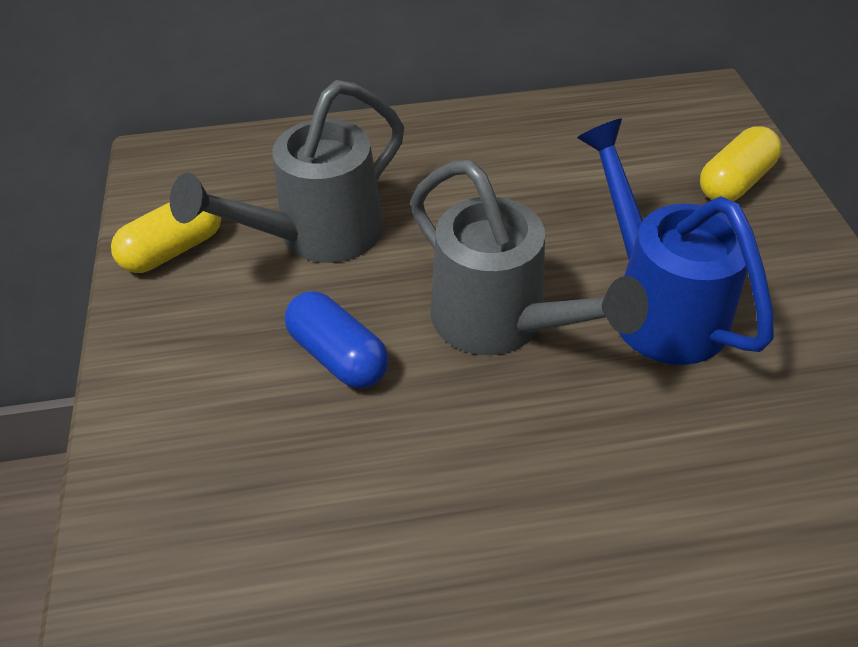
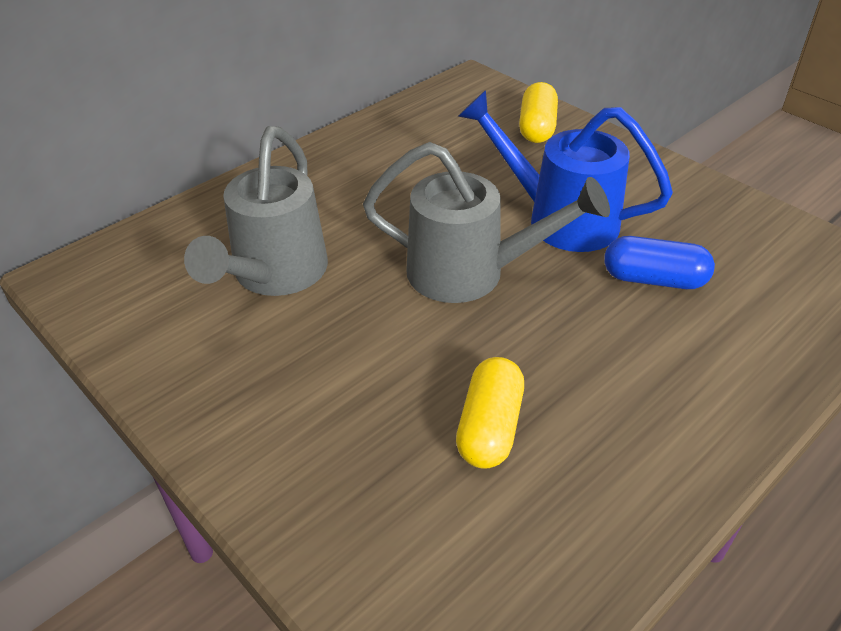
camera: 35 degrees left, 5 degrees down
yellow capsule [111,202,221,273] -> yellow capsule moved to [456,357,524,469]
blue capsule [285,291,389,388] -> blue capsule moved to [604,236,715,289]

